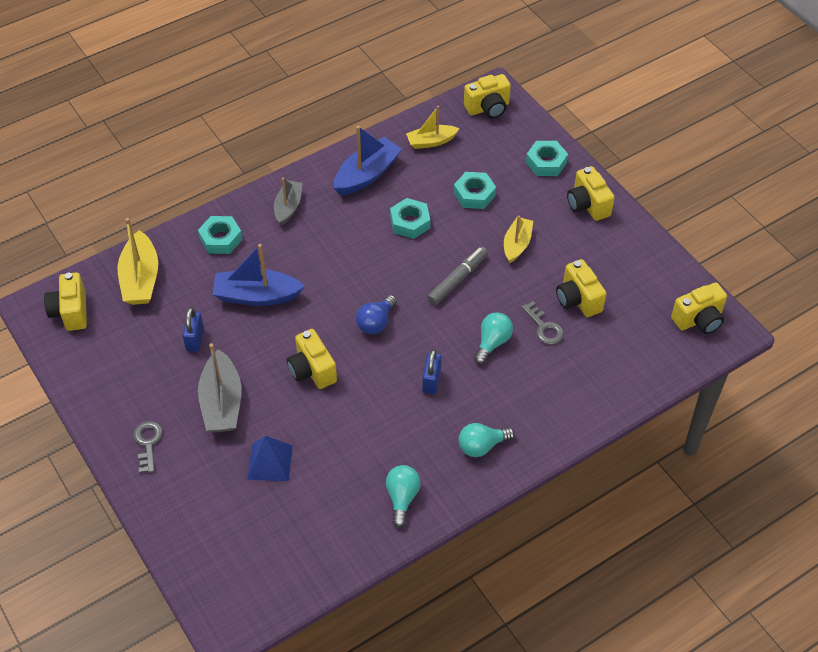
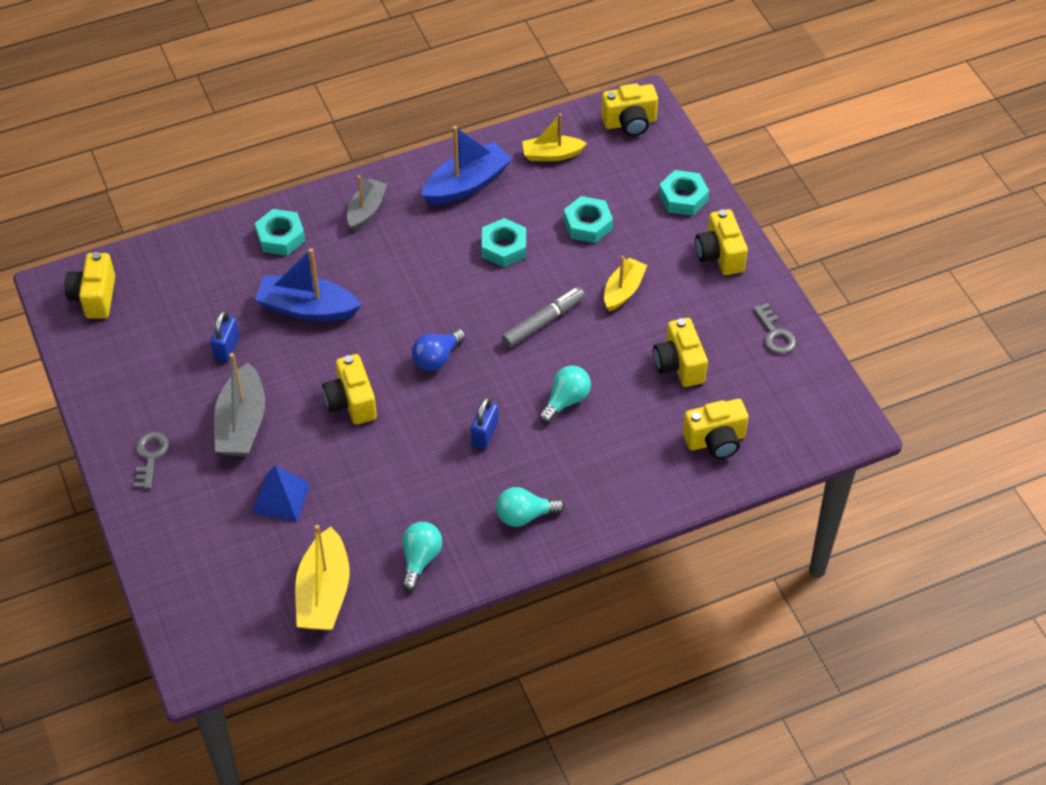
camera: 10 degrees right, 0 degrees up
yellow boat [118,218,158,305] -> yellow boat moved to [295,525,349,630]
grey key [522,301,564,345] -> grey key moved to [753,303,796,354]
yellow camera [671,283,727,334] -> yellow camera moved to [683,399,749,459]

